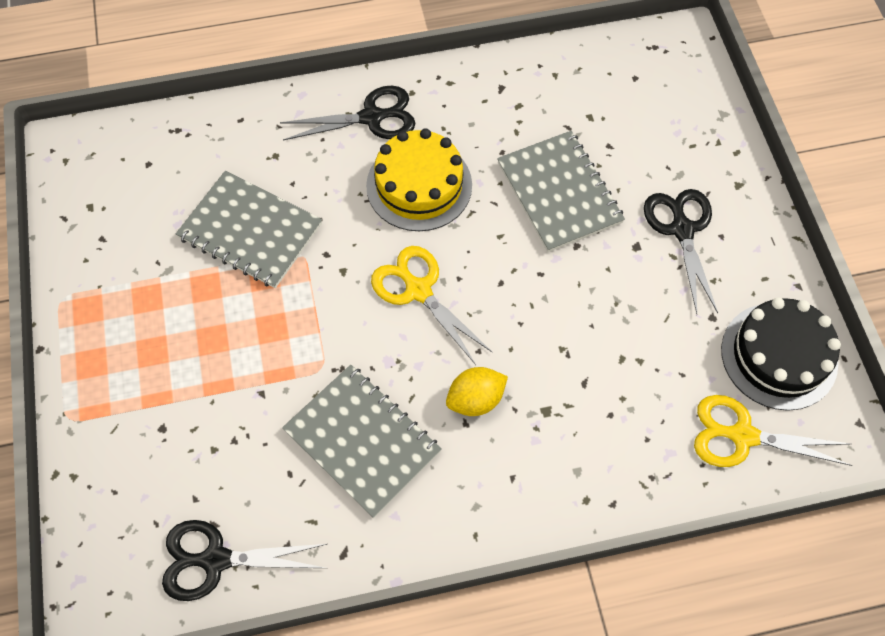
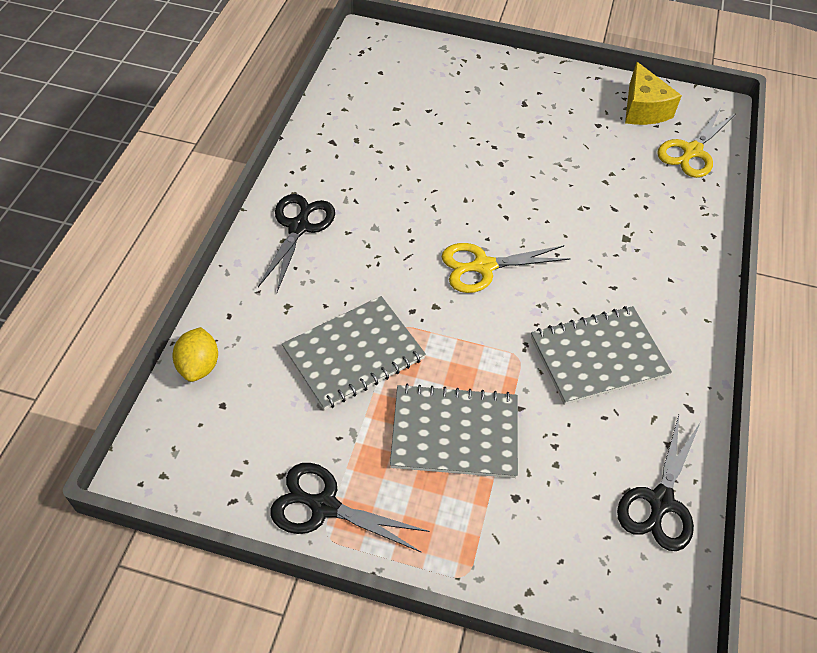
camera: 65 degrees left, 10 degrees down
yellow cake [366,128,472,231] -> none
yellow lemon [446,367,508,416] -> yellow lemon moved to [172,327,218,382]
grey notebook [497,131,625,252] -> grey notebook moved to [390,384,518,478]
black scissors [644,189,718,314] -> black scissors moved to [270,463,430,553]
black cake [721,297,841,411] -> yellow cheese [625,62,682,125]

